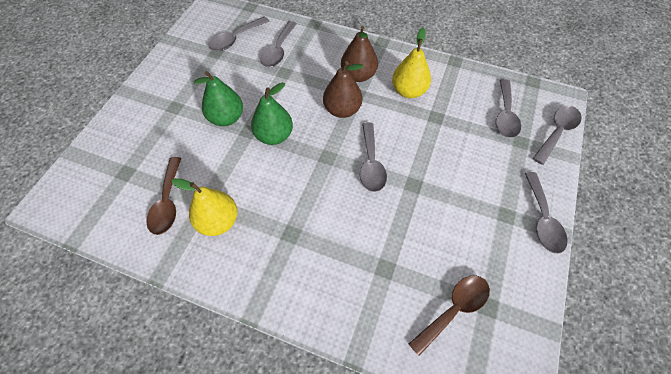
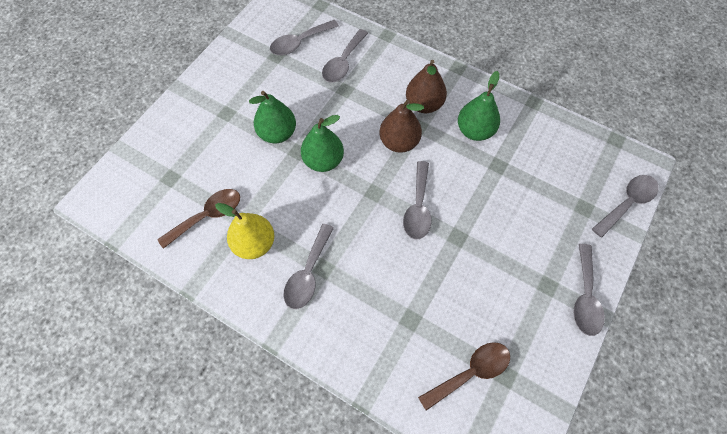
camera: 10 degrees right, 5 degrees up
brown spoon [146,157,181,235] -> brown spoon turned 135 degrees counterclockwise [157,189,240,249]
yellow pear [392,28,431,98] -> green pear [458,71,500,141]
grey spoon [496,79,521,138] -> grey spoon moved to [283,224,334,309]

